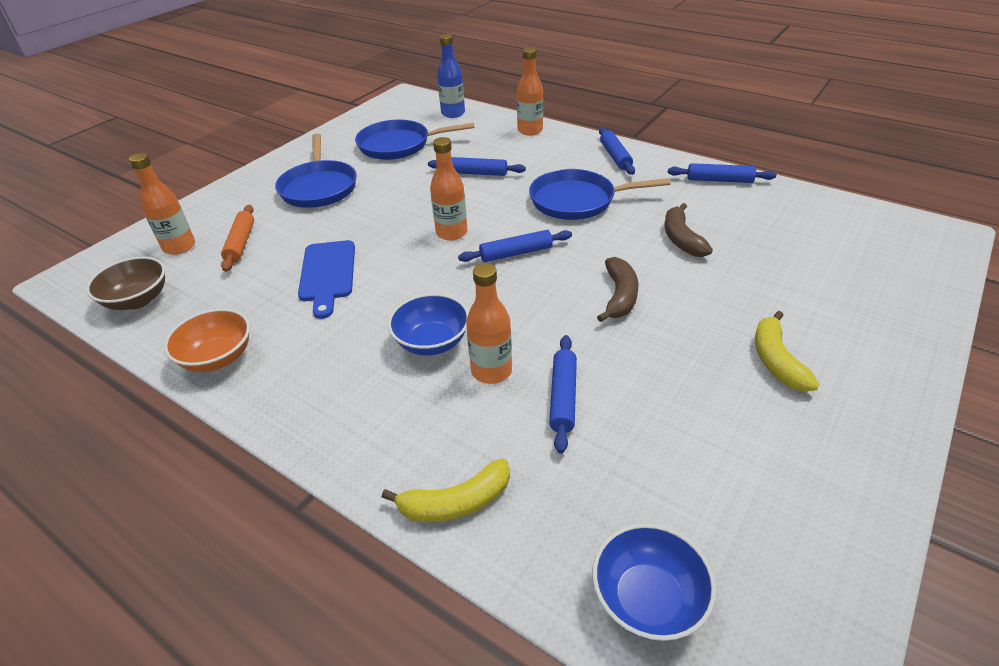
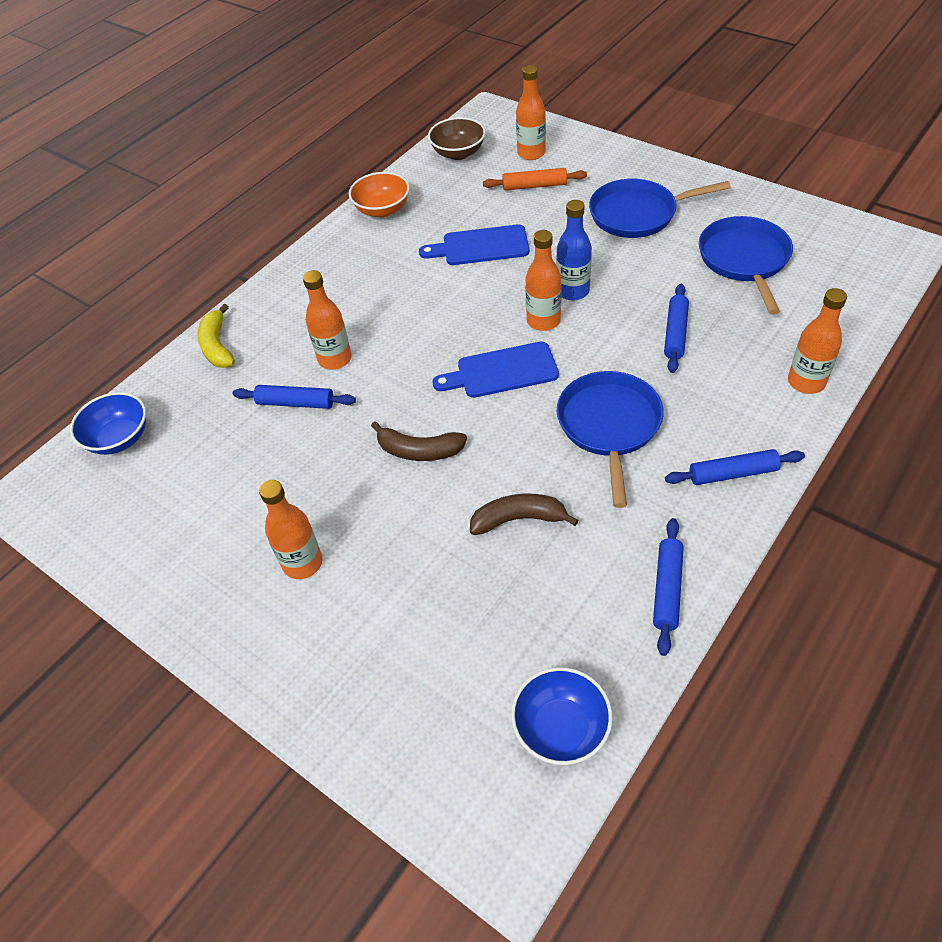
camera: 95 degrees right, 10 degrees up
blue bowl [388,293,469,355] -> blue bowl moved to [511,667,613,765]
blue bottle [437,34,465,118] -> blue bottle moved to [556,200,592,300]
blue rolling pin [458,230,572,262] -> blue cutting board [433,341,559,398]
yellow banana [755,311,820,392] -> orange bottle [259,480,323,579]

